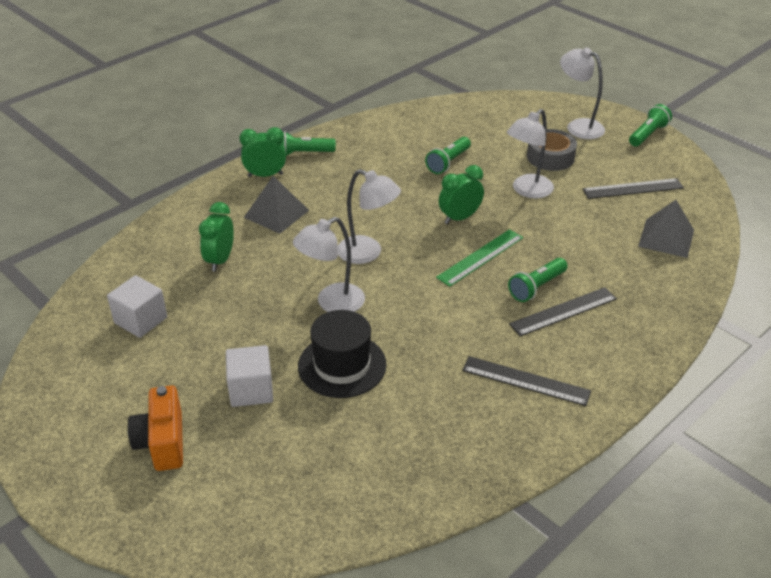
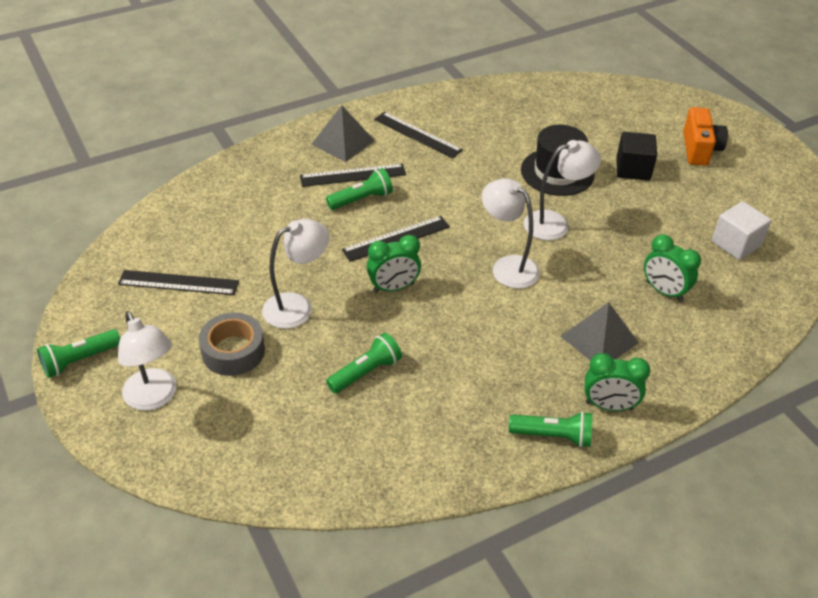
camera: 165 degrees left, 5 degrees up
green clock [199,202,234,272] -> green clock turned 105 degrees clockwise [644,234,701,302]
white cube [226,345,273,407] -> black cube [616,132,657,181]
green ruler [436,229,523,287] -> black ruler [342,216,450,262]
grey pyramid [638,200,694,258] -> grey pyramid moved to [311,105,375,162]

